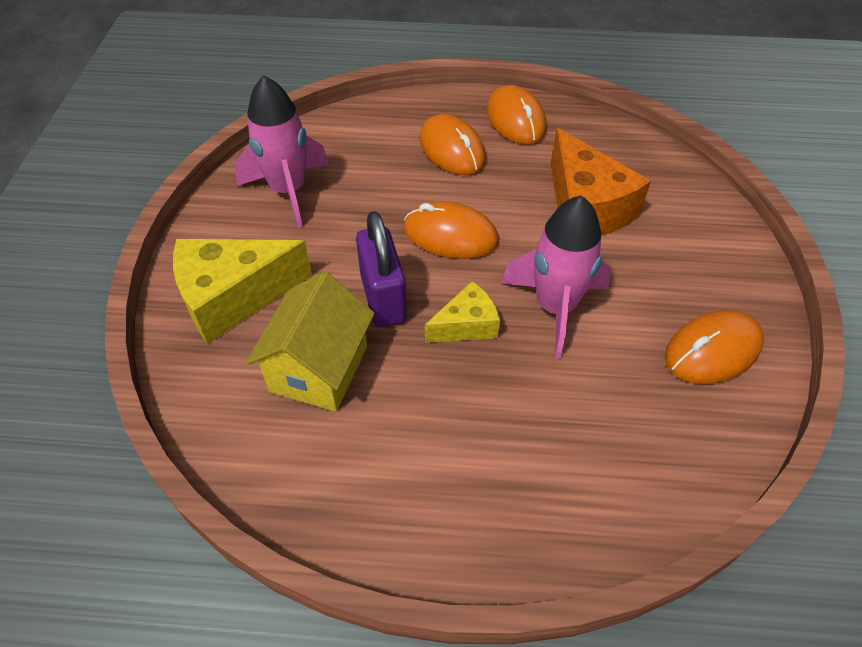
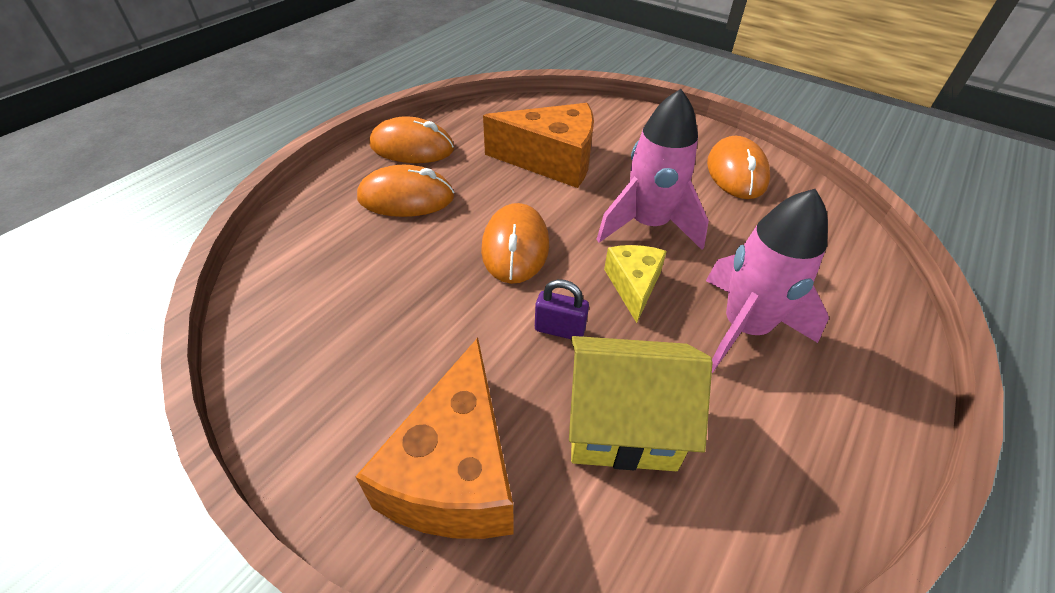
camera: 60 degrees left, 5 degrees down
yellow cheese [173,239,312,344] -> orange cheese [355,338,514,539]
pink rocket [235,75,329,228] -> pink rocket moved to [706,189,829,373]
yellow house [246,271,375,412] -> yellow house turned 45 degrees counterclockwise [569,336,713,471]
purple padlock [356,211,407,327] -> purple padlock [535,279,589,339], size x0.56
orange mouse [403,201,499,259] -> orange mouse turned 45 degrees counterclockwise [481,203,549,284]

